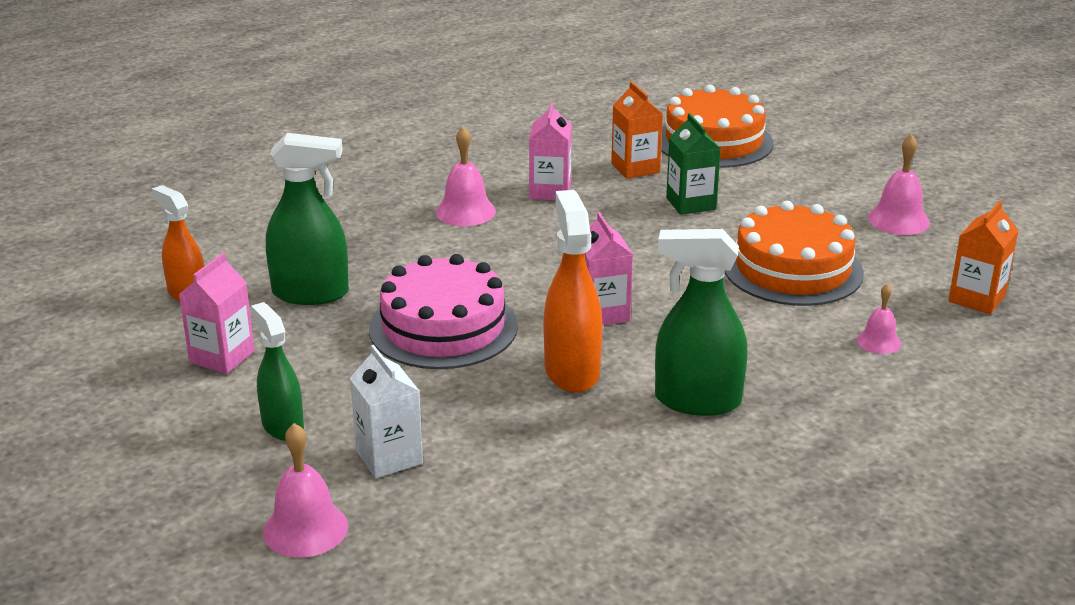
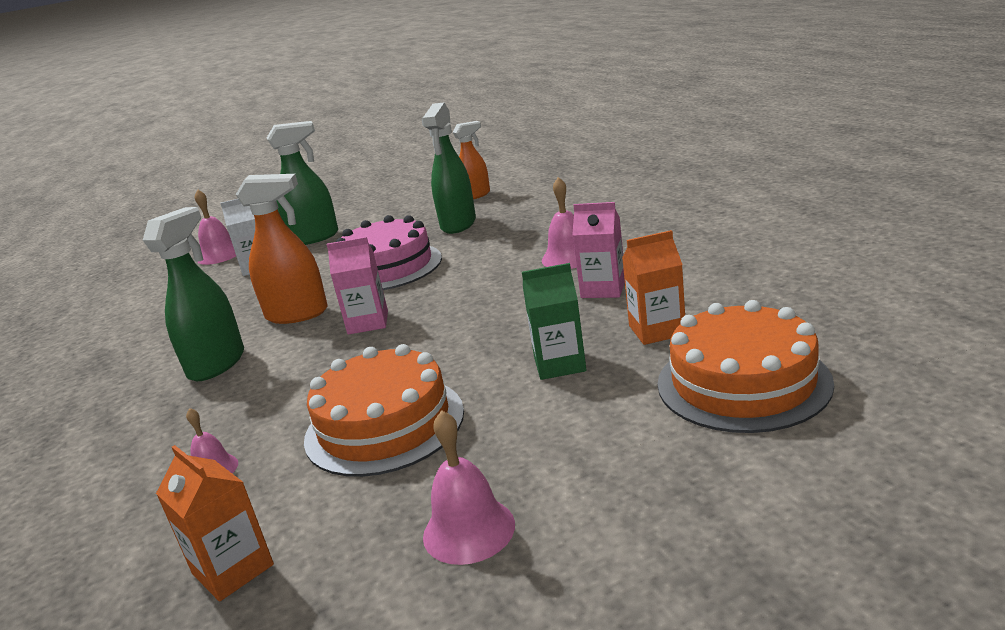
camera: 105 degrees right, 5 degrees down
pink carton [179,253,255,374] -> none
green spray bottle [251,302,304,441] -> green spray bottle [267,121,338,245], size x1.50

